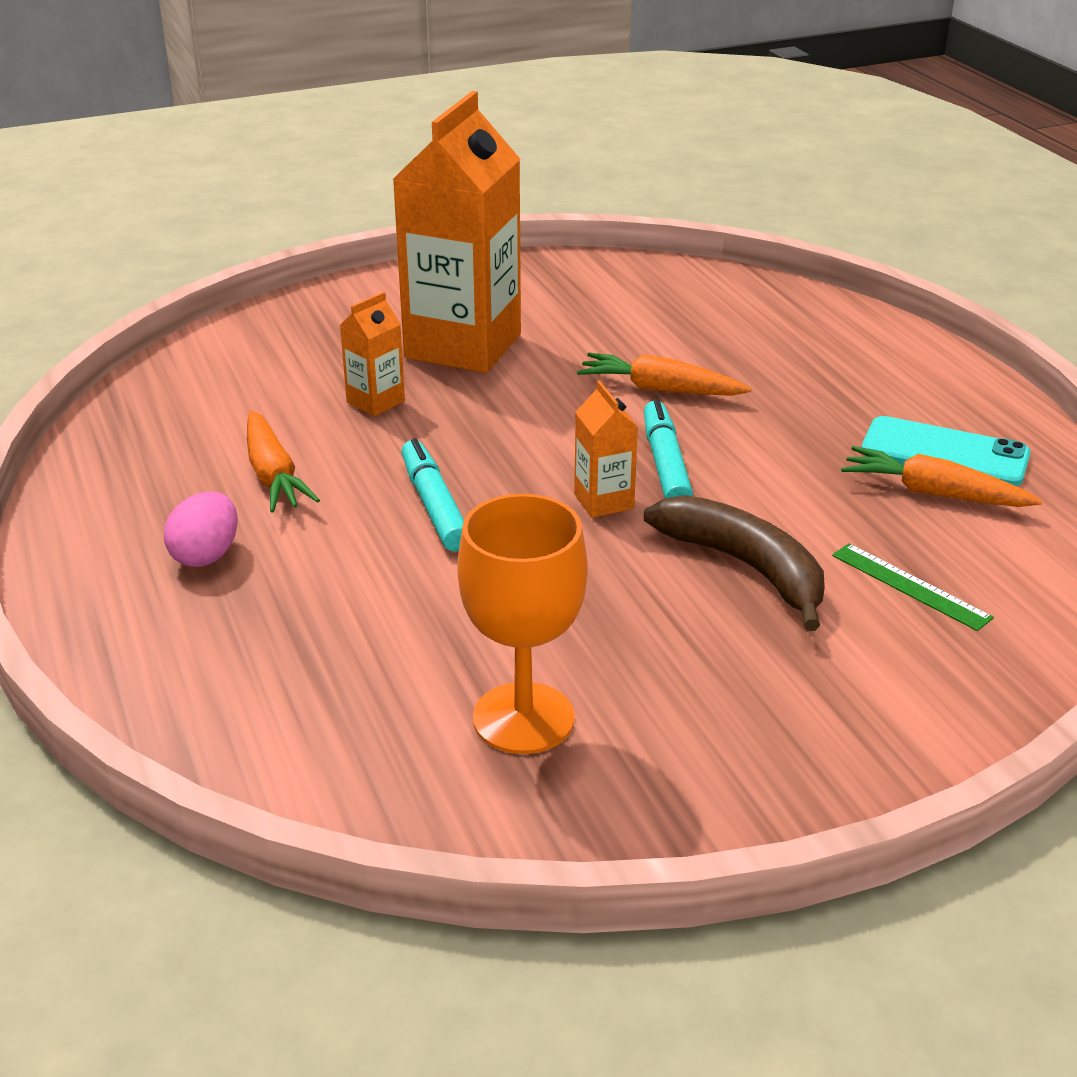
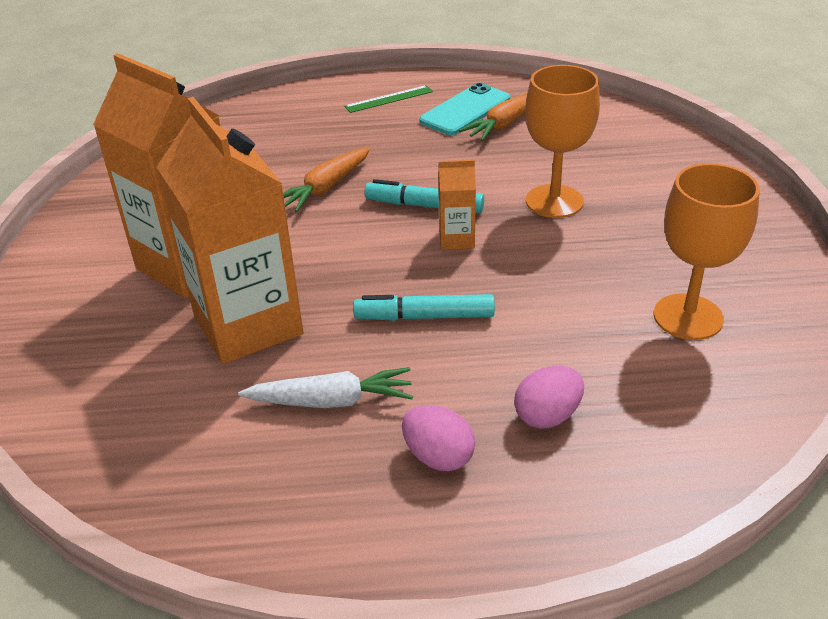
camera: 70 degrees left, 5 degrees up
orange carrot [247,411,320,512] -> white carrot [238,367,413,408]
orange carton [340,292,405,416] -> orange carton [157,97,304,364], size x2.29
brown banana [644,495,825,631] -> orange goblet [525,65,600,218]
green ruler [832,543,994,631] -> green ruler moved to [344,85,433,113]
none -> pink egg [514,366,584,429]

